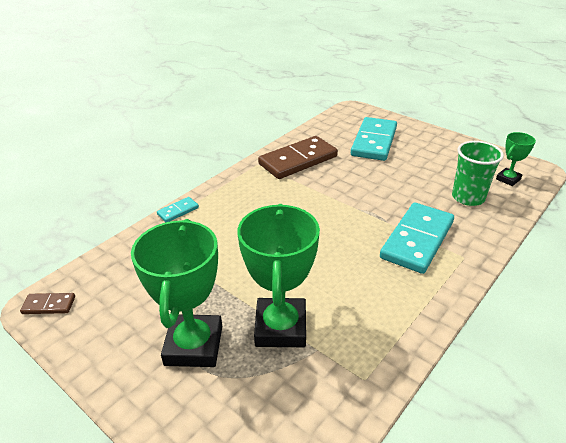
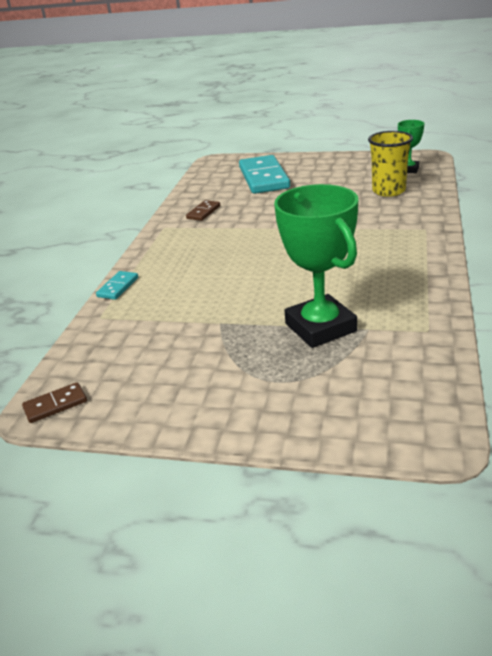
camera: 25 degrees left, 5 degrees down
green trophy [131,219,222,367] -> none
brown domino [258,136,338,179] -> brown domino [186,200,220,221], size x0.45
turquoise domino [380,202,454,274] -> none
green cup [452,141,504,206] -> yellow cup [368,131,413,197]

